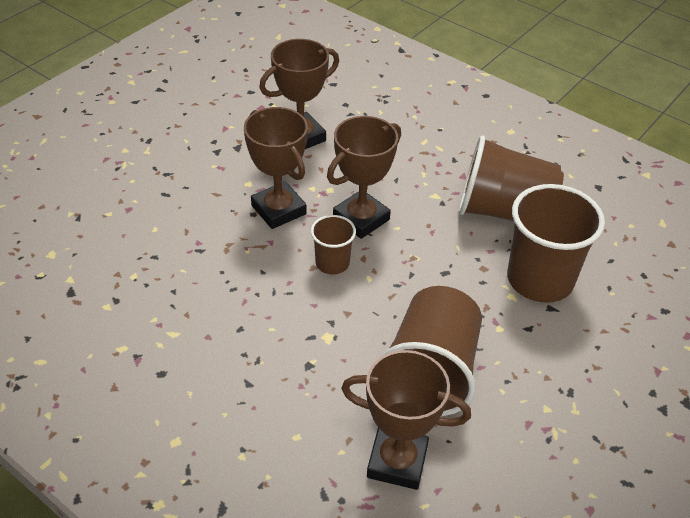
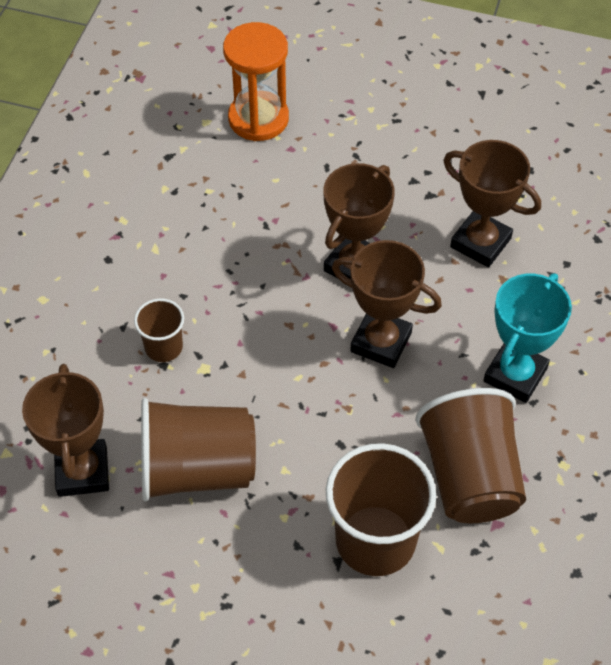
camera: 70 degrees right, 10 degrees up
brown cup [311,215,356,274] -> brown cup moved to [134,298,184,362]
none -> orange hourglass [223,22,289,141]
none -> turquoise trophy [483,273,572,403]

